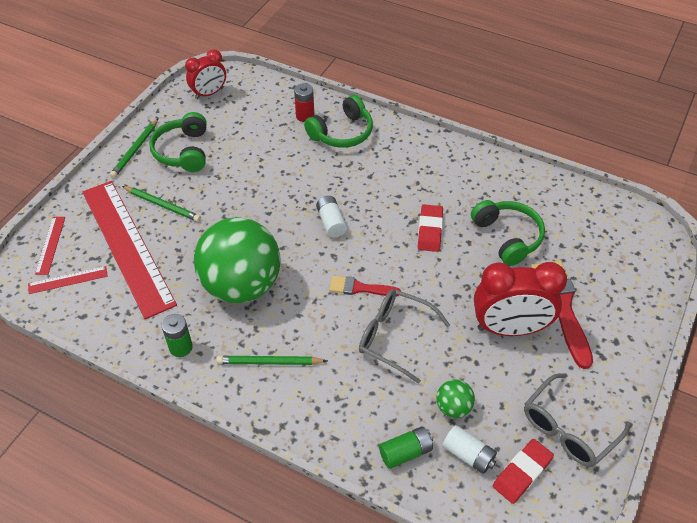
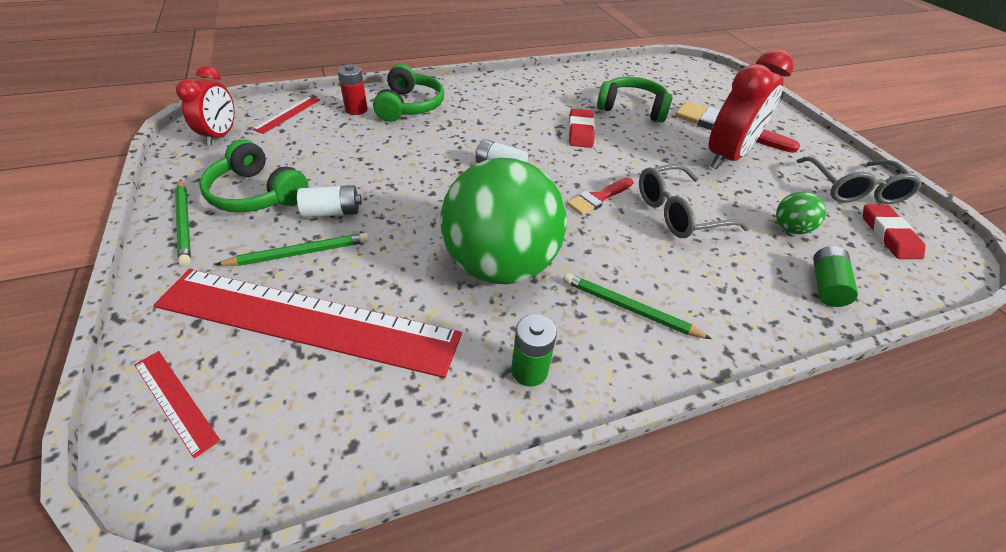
camera: 50 degrees left, 5 degrees down
red ruler [28,266,108,294] -> red ruler moved to [252,96,320,134]
green pencil [216,356,327,365] -> green pencil turned 75 degrees clockwise [563,273,712,339]
red eraser [418,205,443,252] -> red eraser turned 45 degrees clockwise [569,109,595,148]
white battery [443,425,497,474] -> white battery moved to [297,185,362,217]

